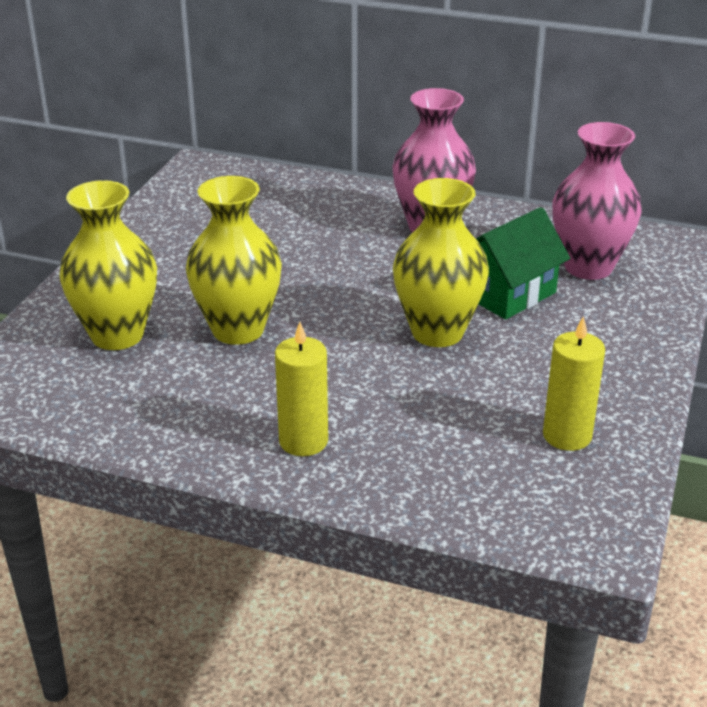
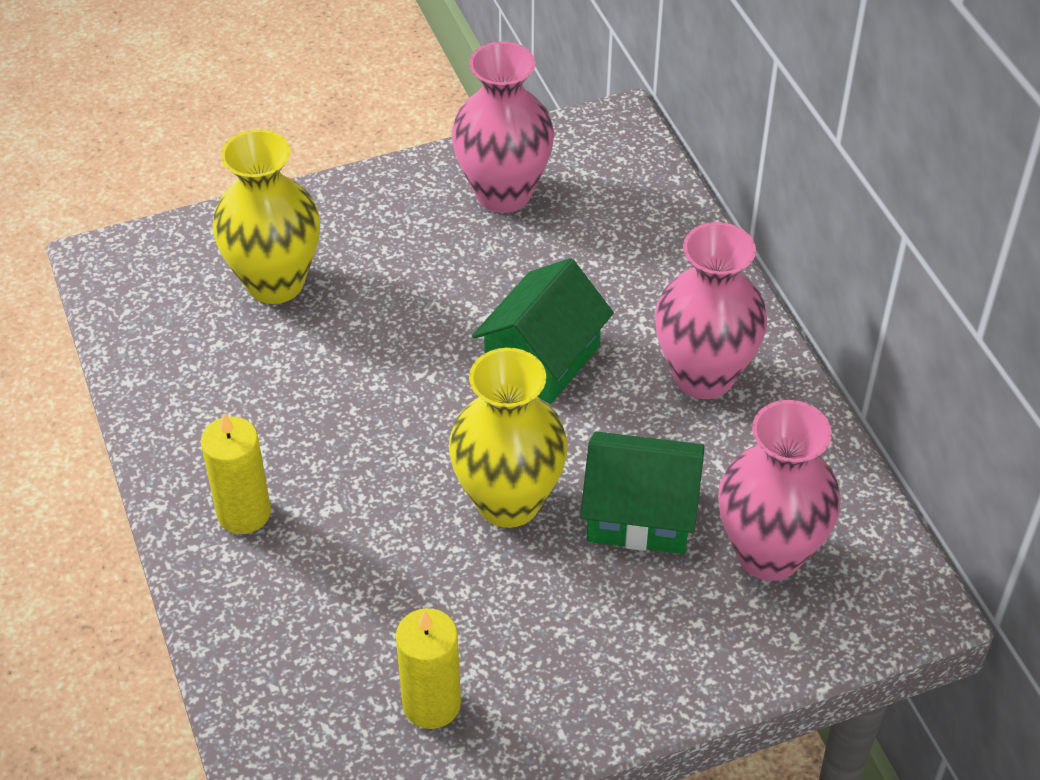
camera: 50 degrees right, 15 degrees up
yellow vase [186,176,282,345] -> none
none -> pink vase [451,41,554,213]
none -> green house [472,258,614,404]

